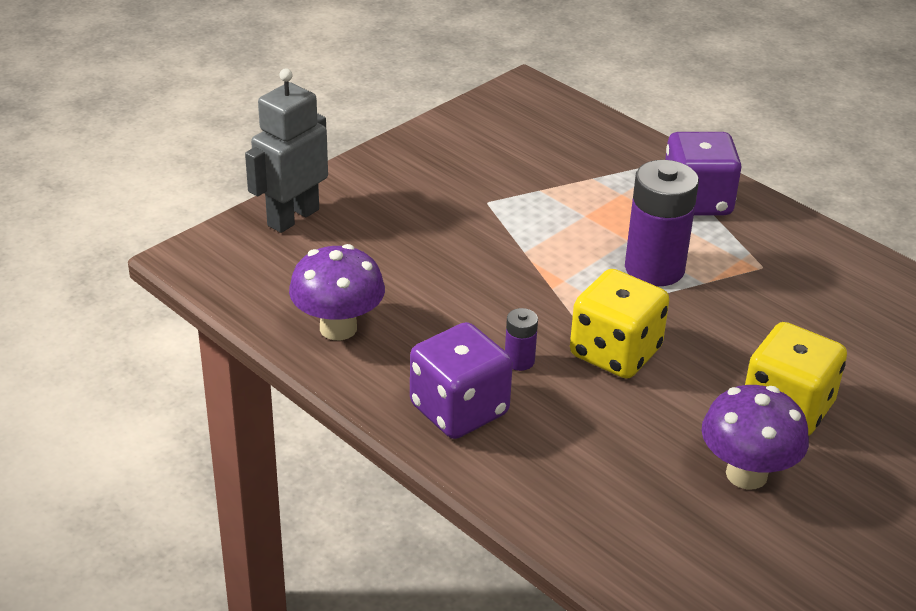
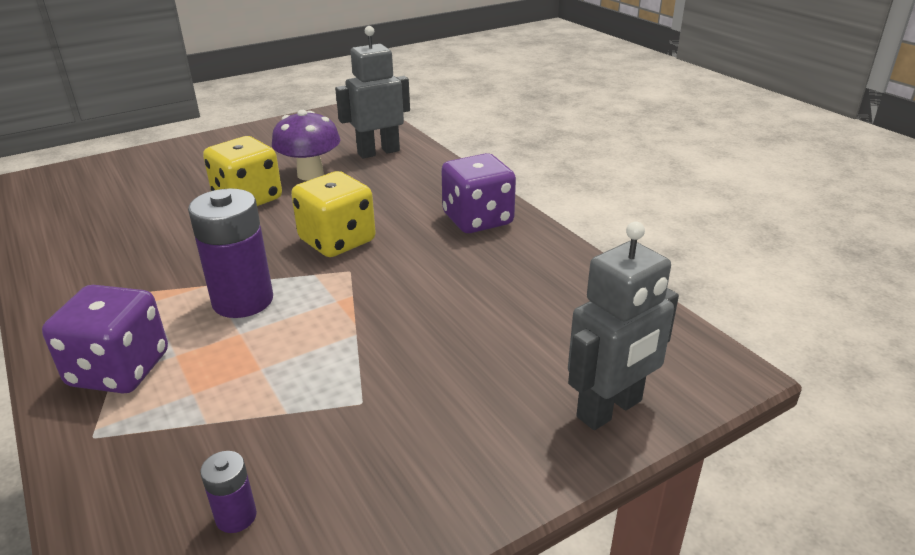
camera: 165 degrees left, 5 degrees down
purple mushroom [289,244,385,340] -> none
purple battery [505,308,538,371] -> purple battery moved to [200,451,257,533]
none -> grey robot [335,26,410,158]

